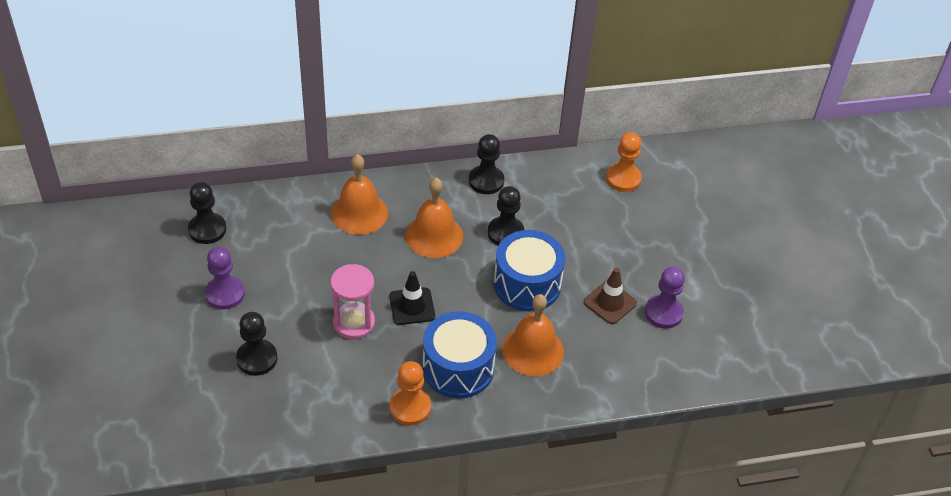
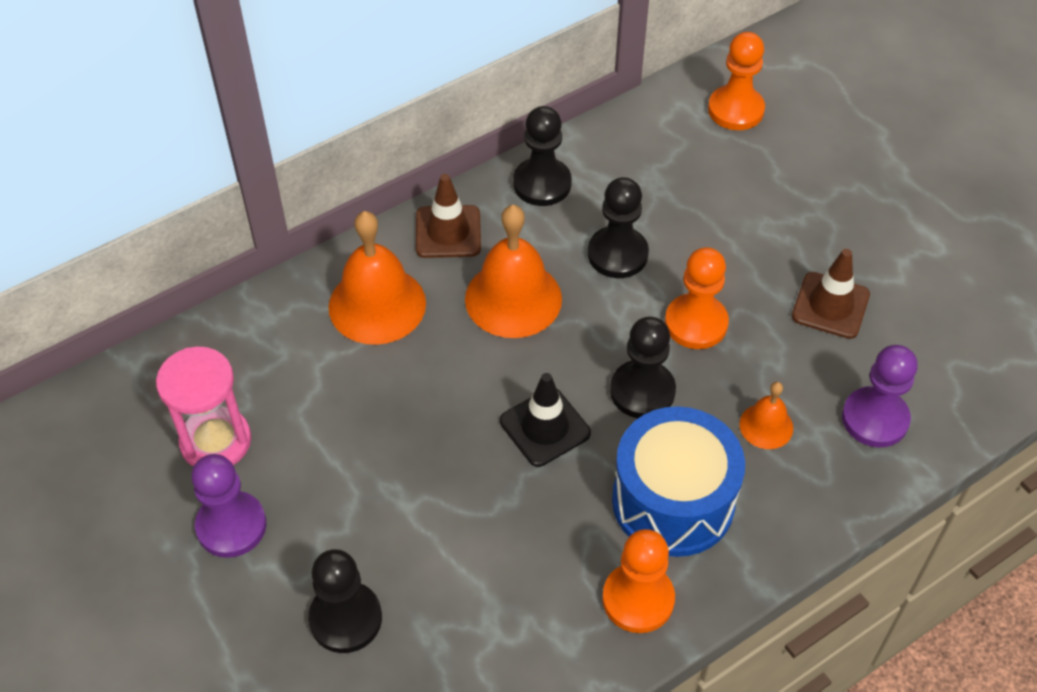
camera: 20 degrees left, 5 degrees up
black pawn [188,182,226,244] -> black pawn moved to [610,317,676,418]
pink hourglass [331,264,375,339] -> pink hourglass moved to [156,347,251,467]
blue drum [494,230,565,312] -> orange pawn [665,247,729,349]
orange bell [502,294,564,376] -> orange bell [739,382,793,449], size x0.52
purple pawn [645,266,685,329] -> purple pawn moved to [842,345,918,447]
none -> brown traffic cone [416,174,481,258]

